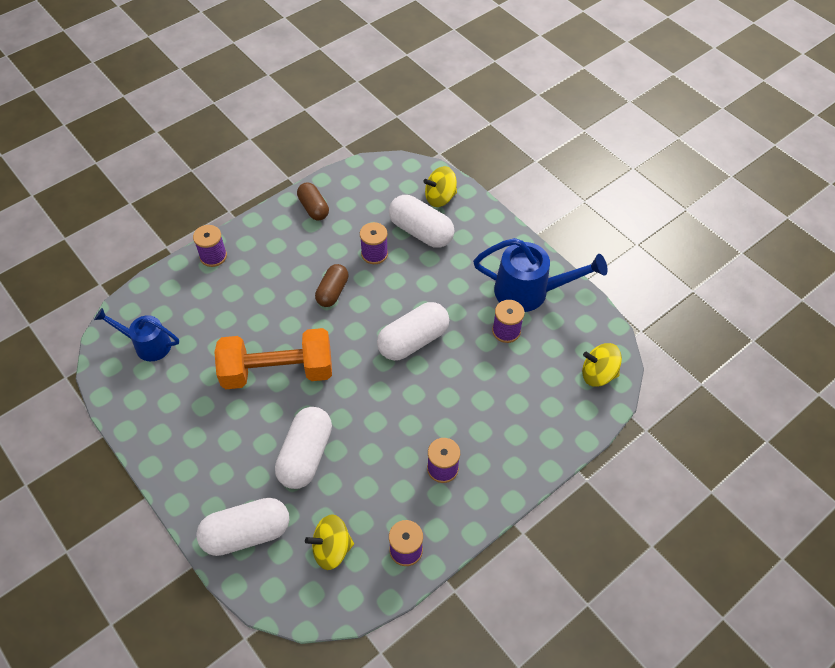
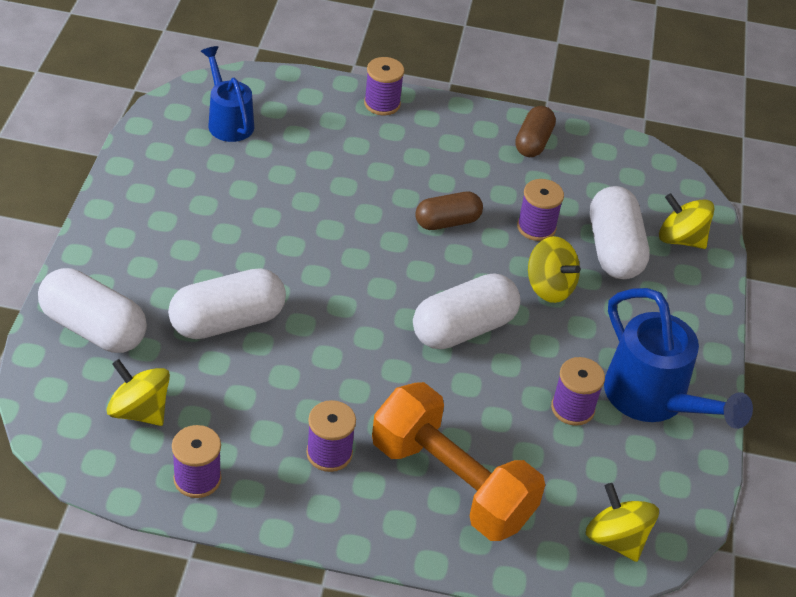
camera: 45 degrees right, 10 degrees down
orange dumbbell [214,328,332,389] -> orange dumbbell moved to [372,382,545,541]
white capsule [377,302,449,361] -> white capsule turned 45 degrees counterclockwise [413,274,521,349]
none -> yellow spinning top [528,236,581,303]

